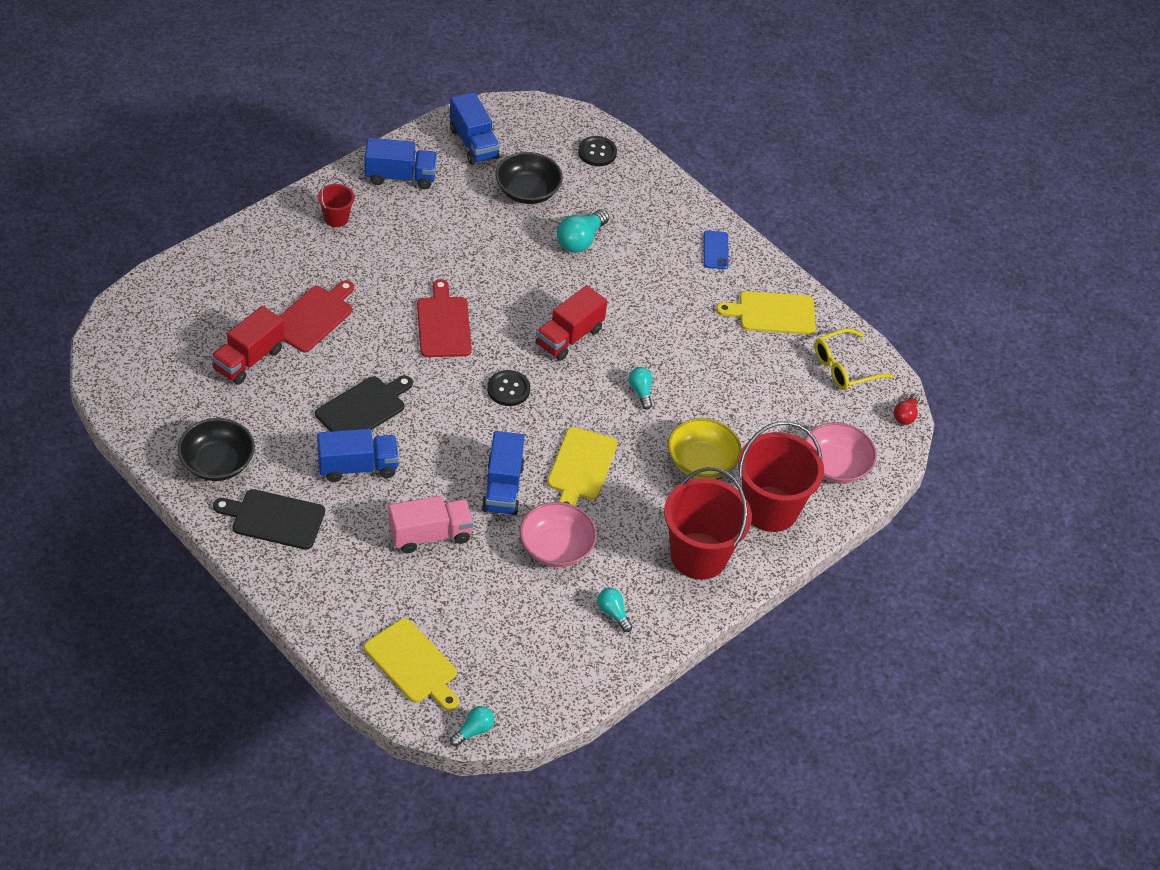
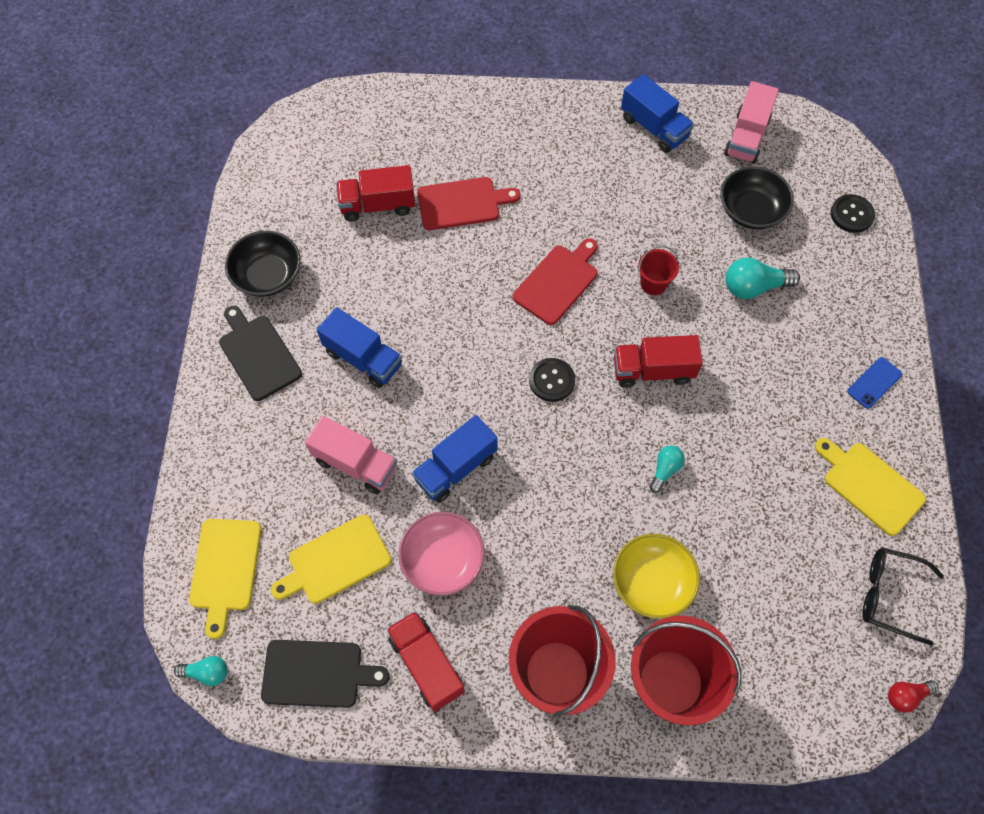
camera: 50 degrees right, 15 degrees up
black cutting board [315,375,413,432] -> black cutting board moved to [261,640,390,708]
red bucket [318,177,355,227] -> red bucket moved to [638,246,679,295]
blue truck [450,92,500,165] -> pink truck [724,81,779,164]
yellow cutting board [547,427,617,506] -> yellow cutting board moved to [271,515,391,604]
turquoise light bulb [597,588,633,632] -> red truck [386,611,465,712]
pink bowl [805,422,877,484] -> none
yellow glasses [814,328,894,390] -> black glasses [862,547,944,646]

